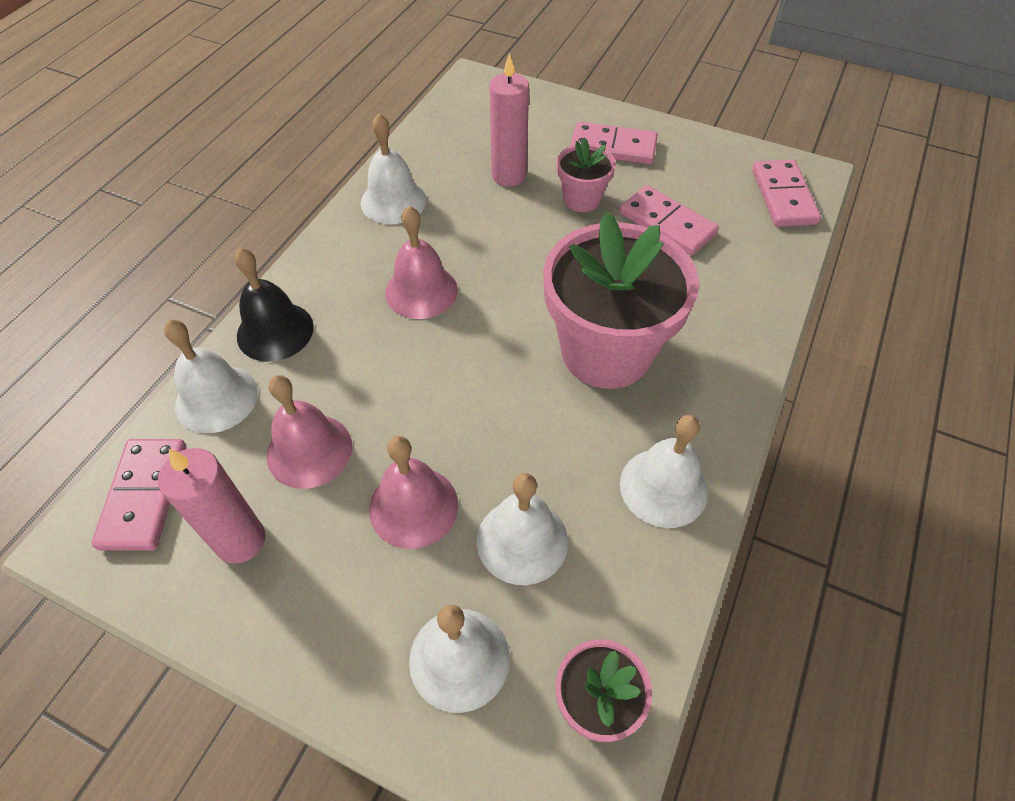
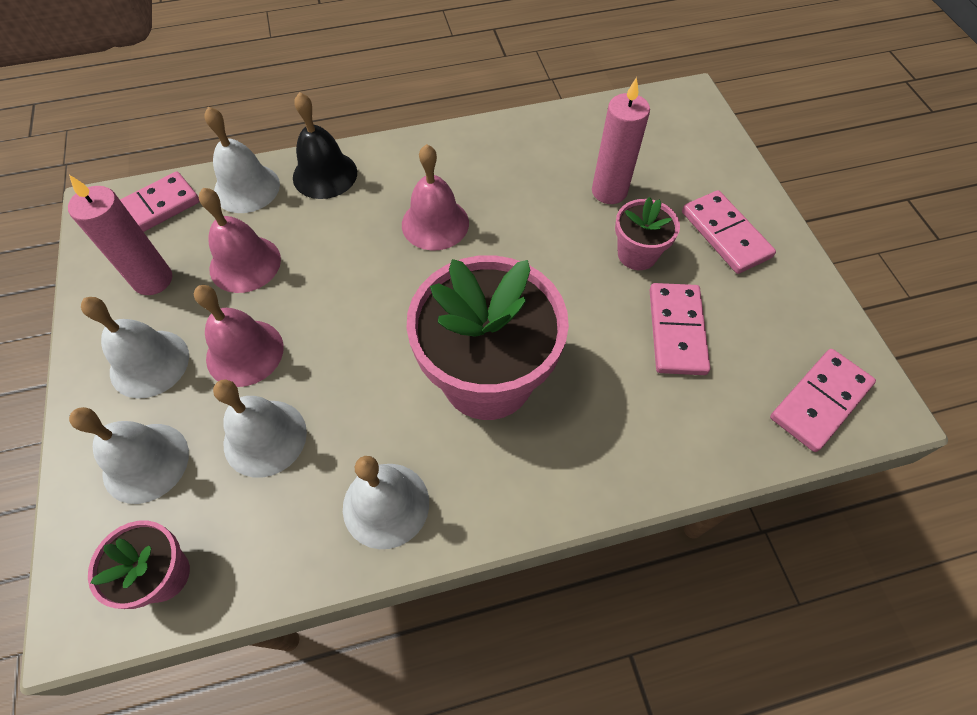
camera: 50 degrees right, 5 degrees up
white bell [361,113,426,224] -> white bell moved to [81,297,189,399]

